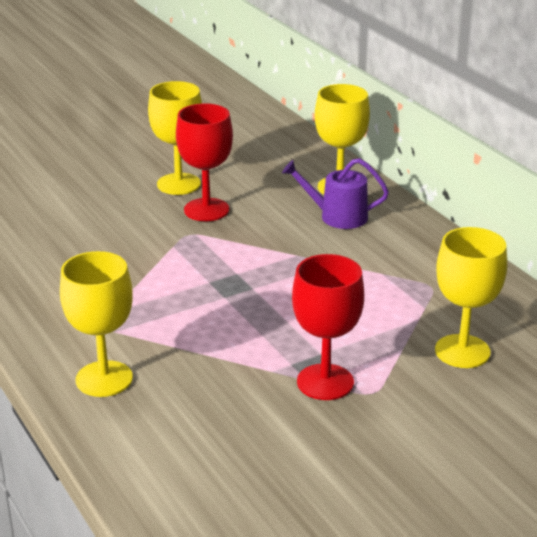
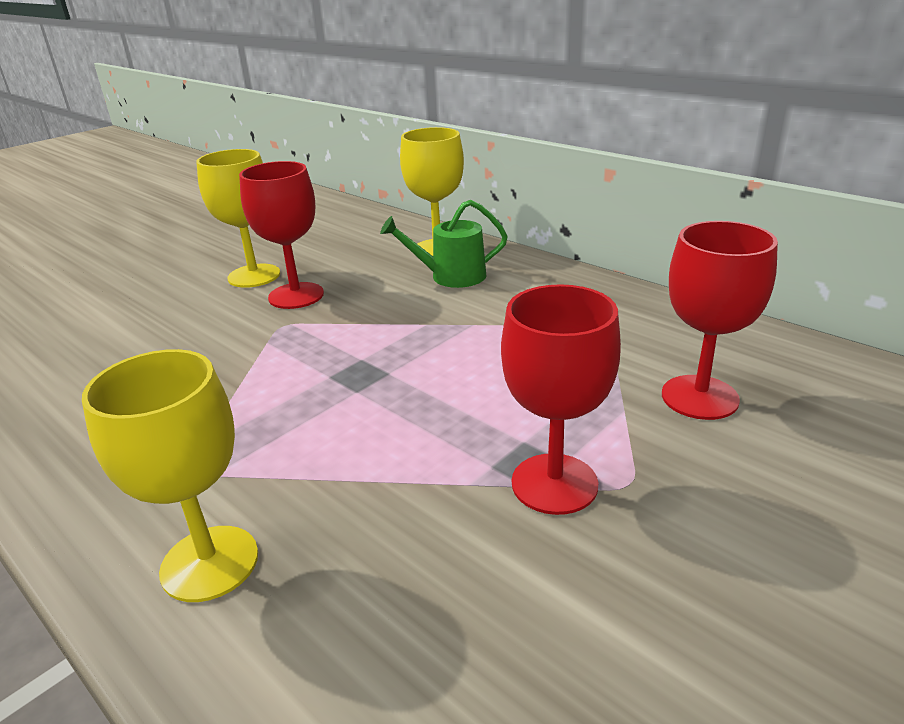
camera: 15 degrees left, 0 degrees up
purple watering can [282,158,389,229] -> green watering can [380,200,508,288]
yellow goblet [435,227,507,368] -> red goblet [662,221,778,420]

